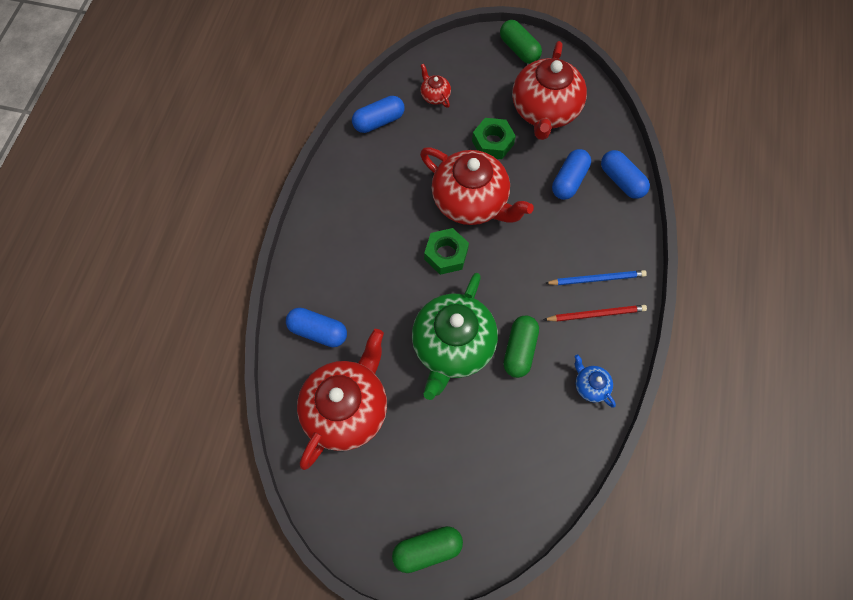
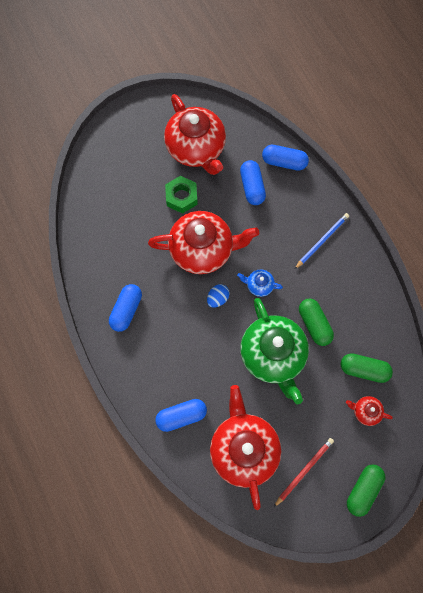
camera: 40 degrees left, 5 degrees up
blue capsule [352,96,404,133] -> blue capsule moved to [109,284,142,332]
red teapot [421,63,451,108] -> red teapot moved to [346,396,393,426]
green nut [424,228,469,275] -> blue egg [207,284,230,308]
green capsule [500,20,542,64] -> green capsule moved to [341,353,393,383]
red pencil [543,305,647,322] -> red pencil moved to [274,438,334,507]
blue teapot [574,354,616,408] -> blue teapot moved to [237,270,283,297]

